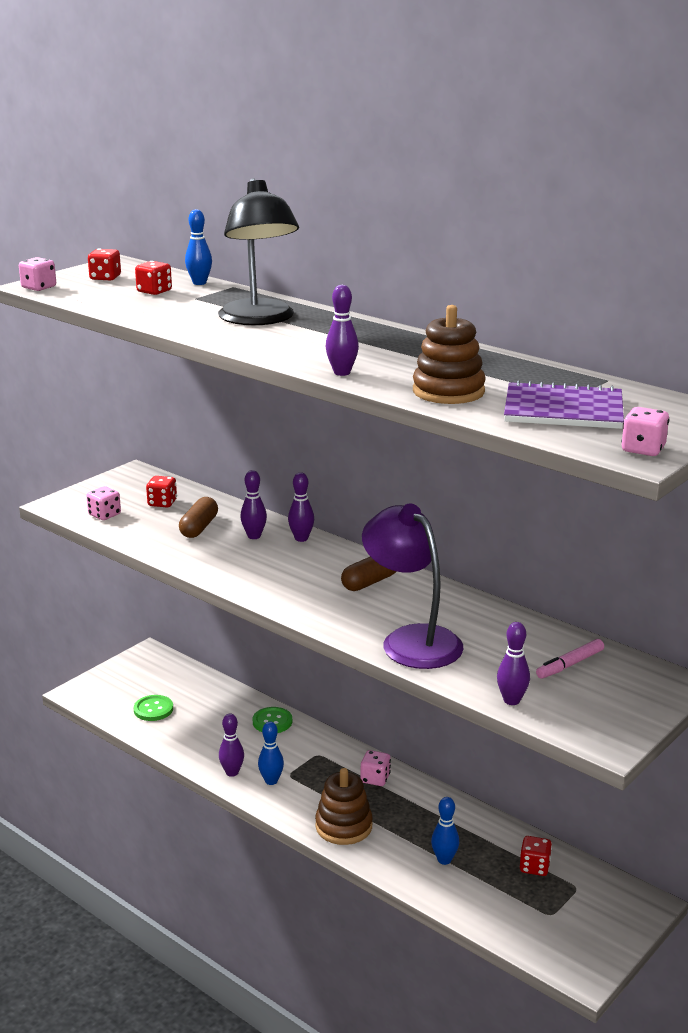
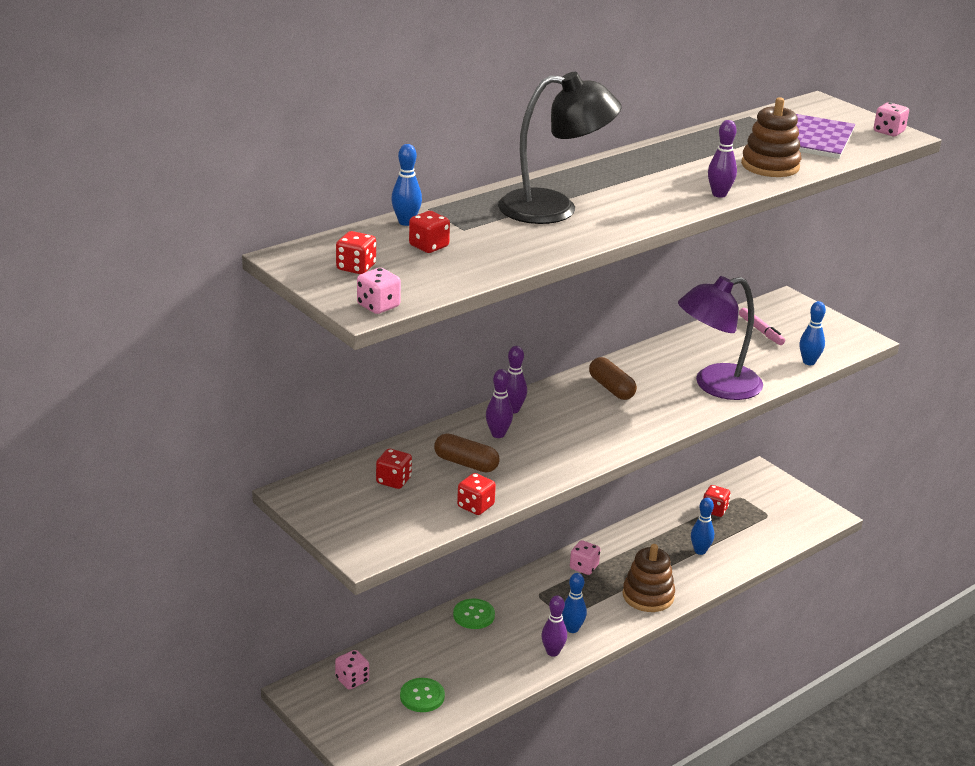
camera: 80 degrees left, 5 degrees up
pink dice [86,486,121,520] -> pink dice moved to [335,650,369,689]
purple bowling pin [497,622,530,705] -> blue bowling pin [800,301,826,365]
none -> red dice [457,473,496,515]

